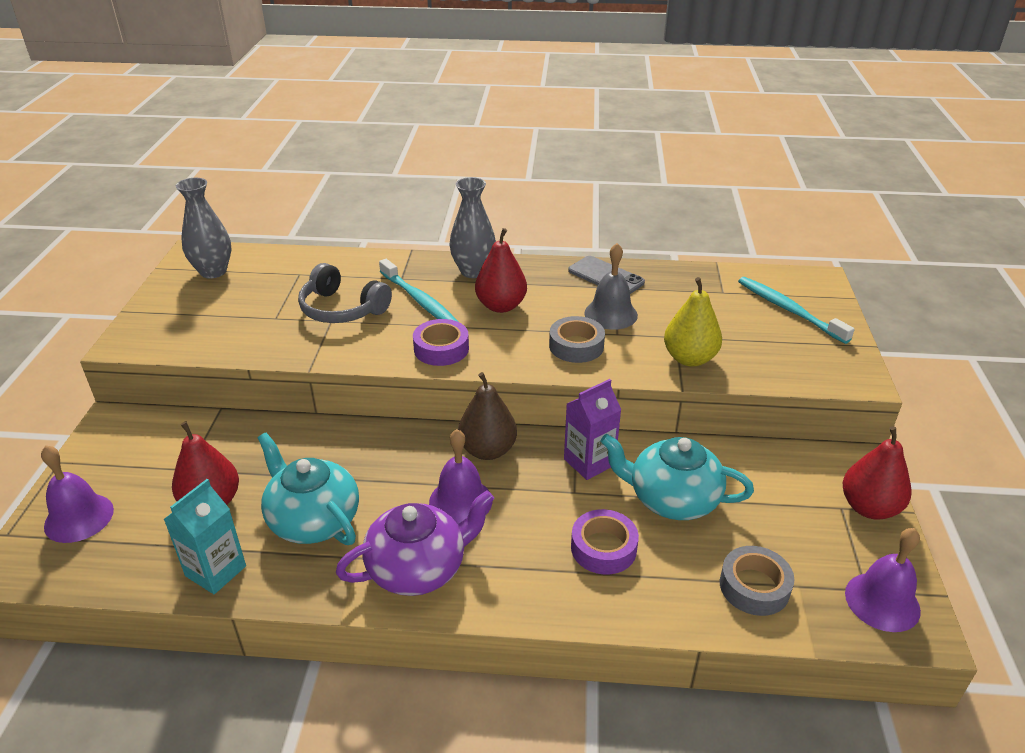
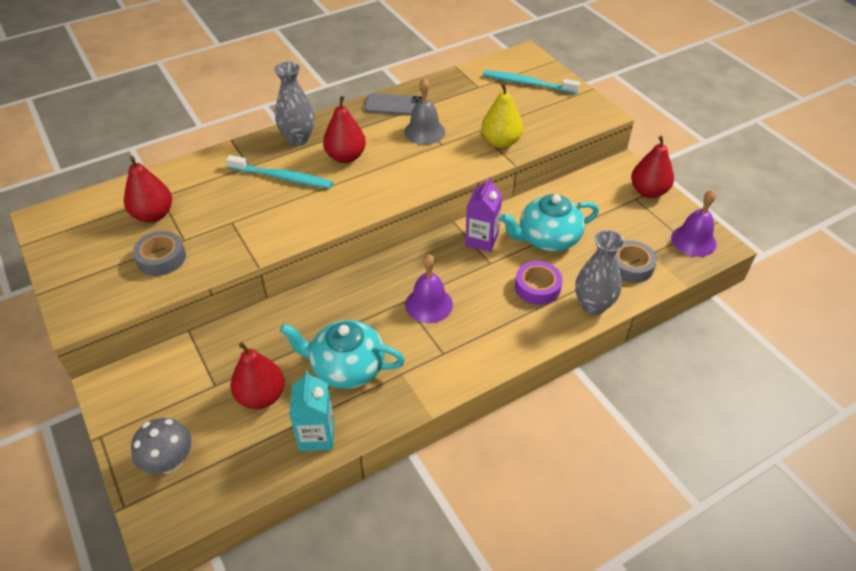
camera: 35 degrees left, 10 degrees up
purple bell [41,445,114,543] -> grey mushroom [131,418,192,474]
grey vase [176,178,232,279] -> grey vase moved to [575,230,625,315]
grey headphones [298,263,392,323] -> none
purple teapot [336,490,494,596] -> none
purple tape [413,319,469,366] -> none
brown pear [458,372,517,460] -> none
grey tape [549,316,605,363] -> grey tape moved to [133,231,186,276]
none -> red pear [124,156,172,222]

